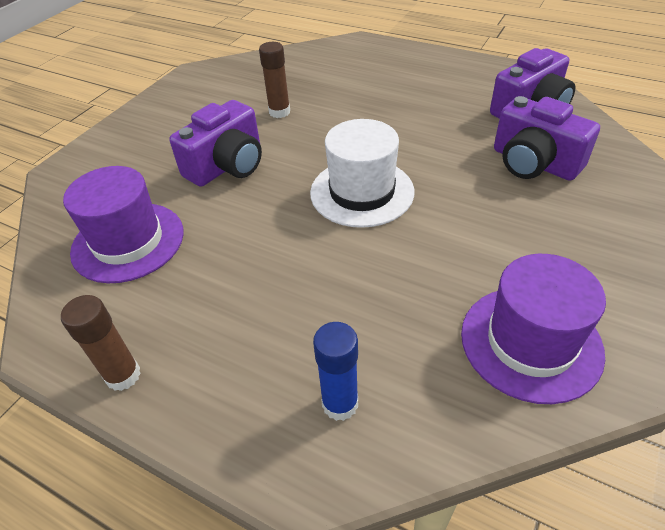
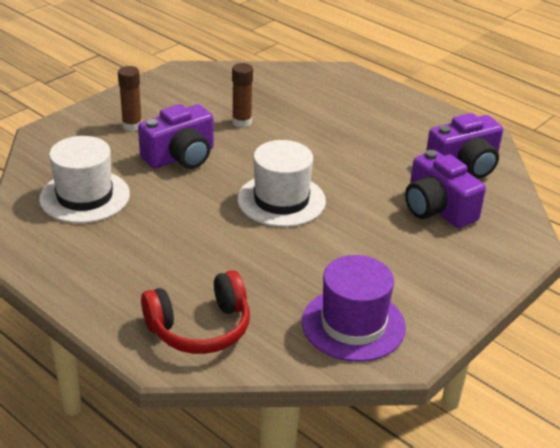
camera: 10 degrees right, 10 degrees down
brown glue stick [61,295,141,391] -> brown glue stick moved to [118,66,142,131]
purple hat [63,166,184,283] -> white hat [39,136,130,223]
blue glue stick [313,322,358,421] -> red headphones [141,270,250,354]

